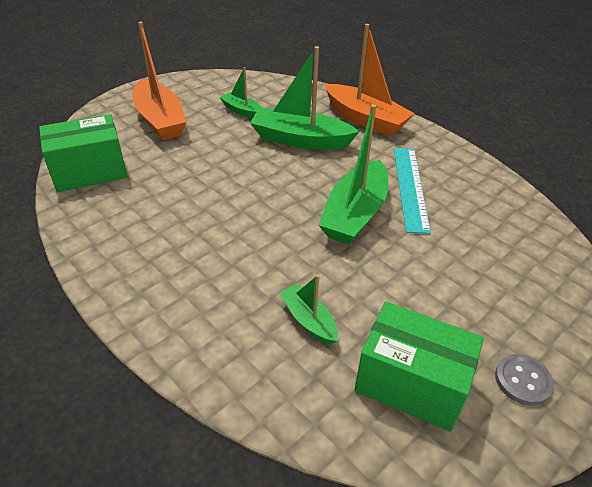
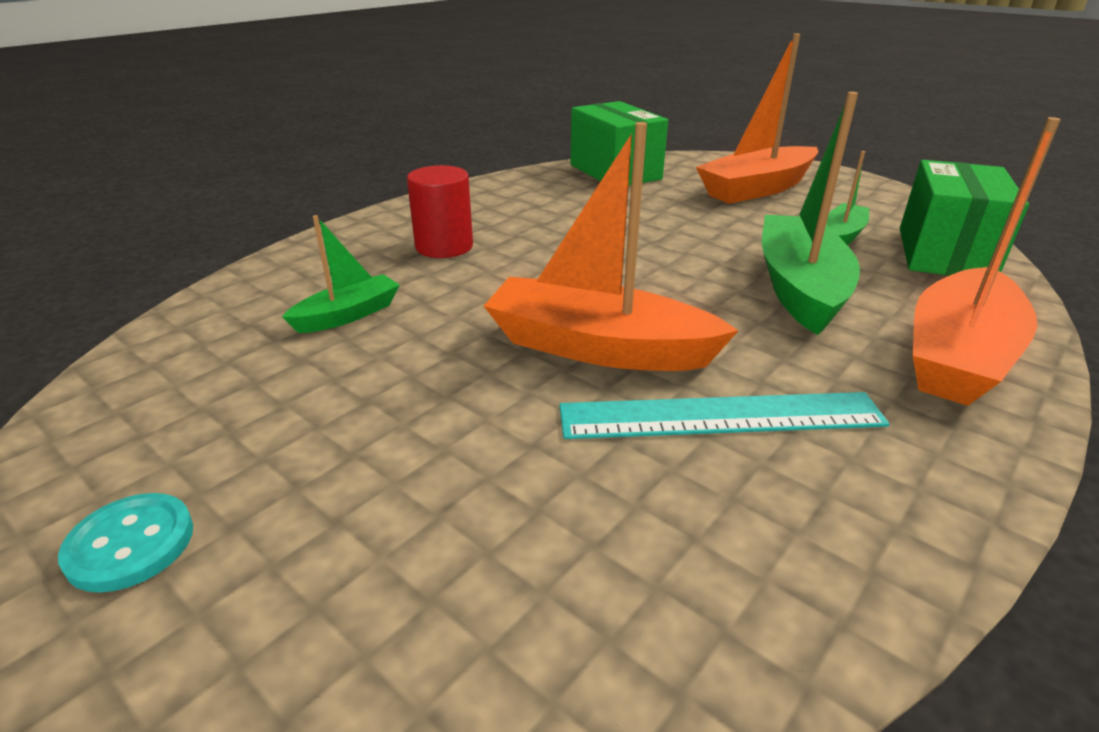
camera: 85 degrees right, 10 degrees down
green boat [318,104,389,245] -> orange boat [484,122,739,371]
green box [355,302,484,432] -> green box moved to [900,160,1029,276]
grey button [495,354,554,406] -> turquoise button [58,493,193,593]
none -> red cylinder [407,165,473,258]

